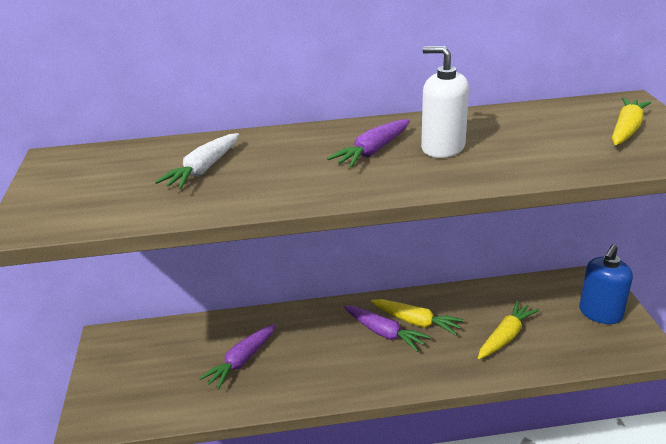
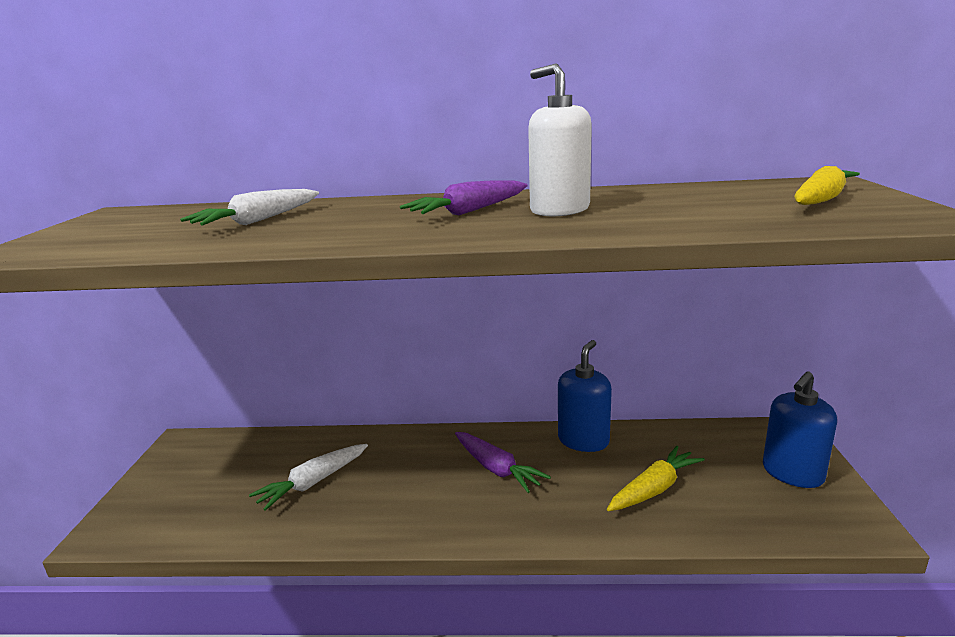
camera: 10 degrees right, 10 degrees down
purple carrot [199,324,276,390] -> white carrot [249,444,368,511]
yellow carrot [371,299,464,335] -> none
none -> blue soap dispenser [558,340,612,452]

